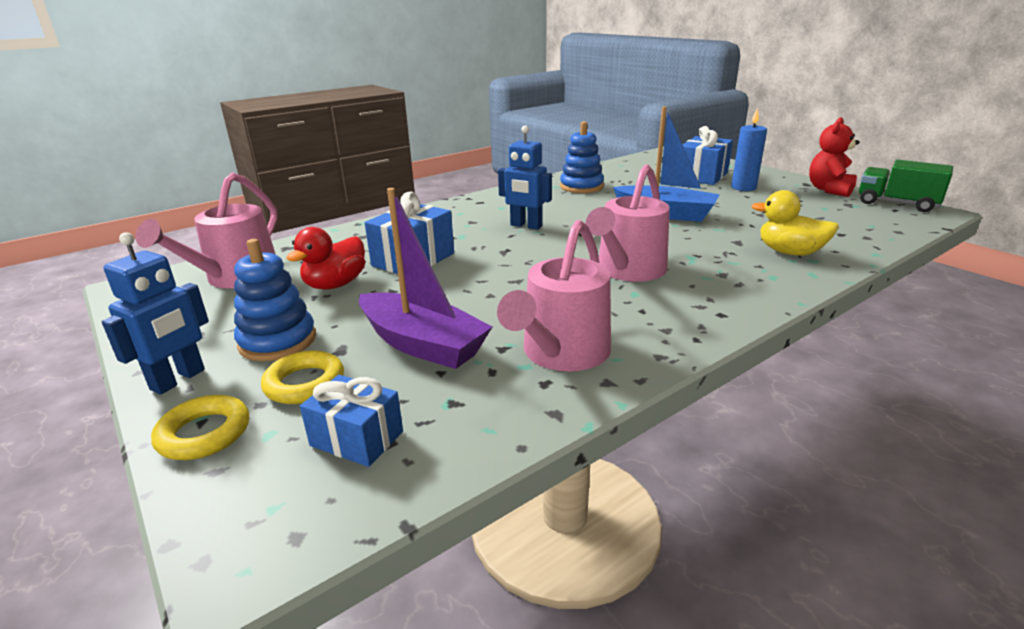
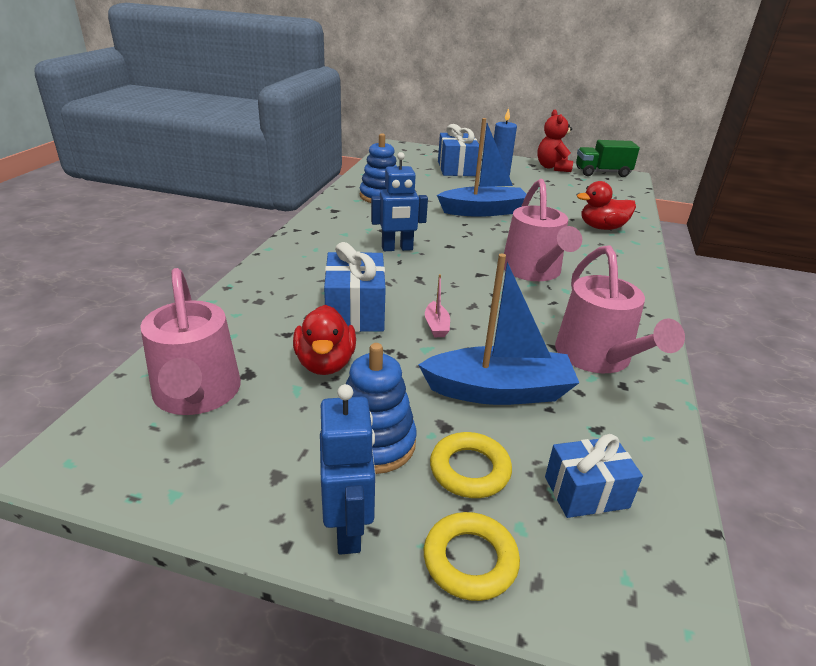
camera: 40 degrees left, 5 degrees up
purple boat [359,188,492,369] -> blue boat [418,254,579,405]
yellow duck [751,190,839,256] -> red duck [577,181,636,230]
none -> pink boat [425,274,450,337]

